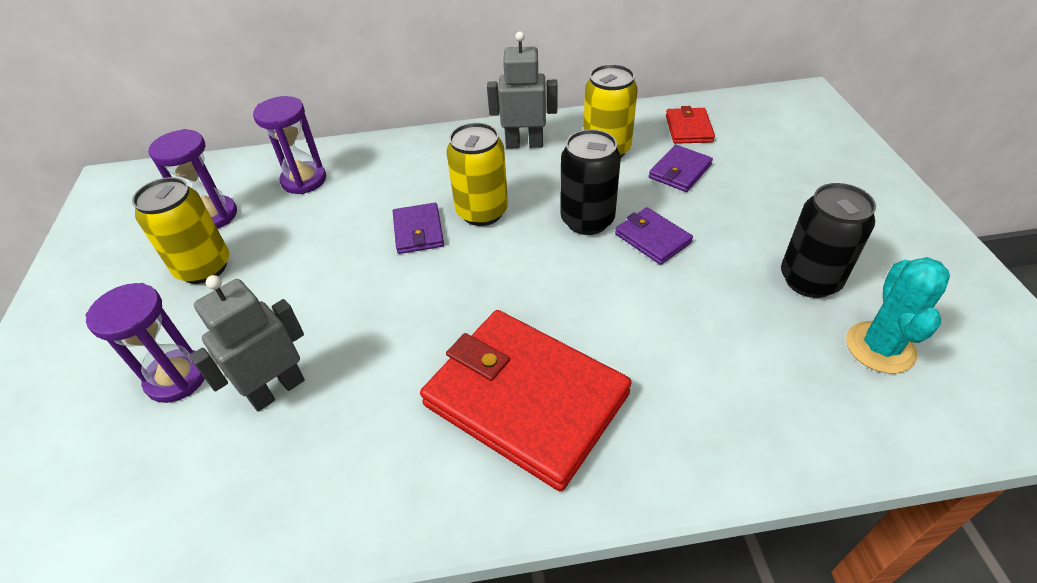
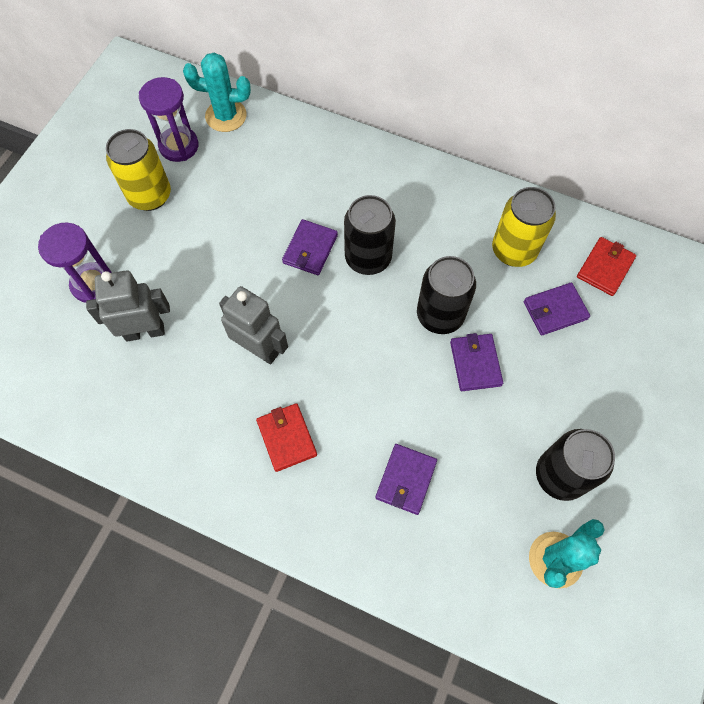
camera: 30 degrees right, 20 degrees up
purple hourglass [253,96,326,194] -> none
red wallet [420,310,632,491] -> red wallet [256,403,317,472], size x0.46
yellow can [446,122,508,226] -> black can [344,195,396,275]
grey robot [487,31,557,149] -> grey robot moved to [219,286,288,364]
none -> turquoise cactus [183,53,251,132]
none -> purple wallet [375,444,437,515]

